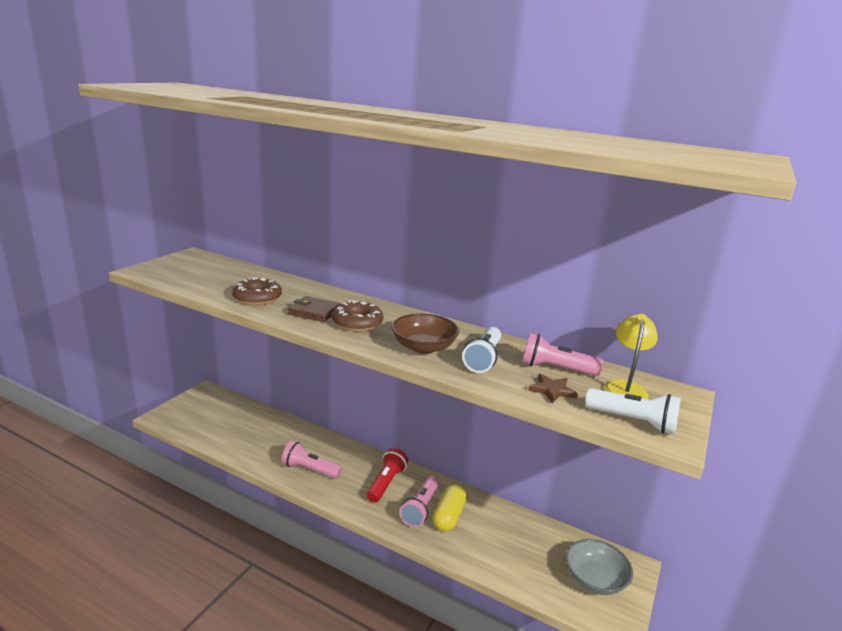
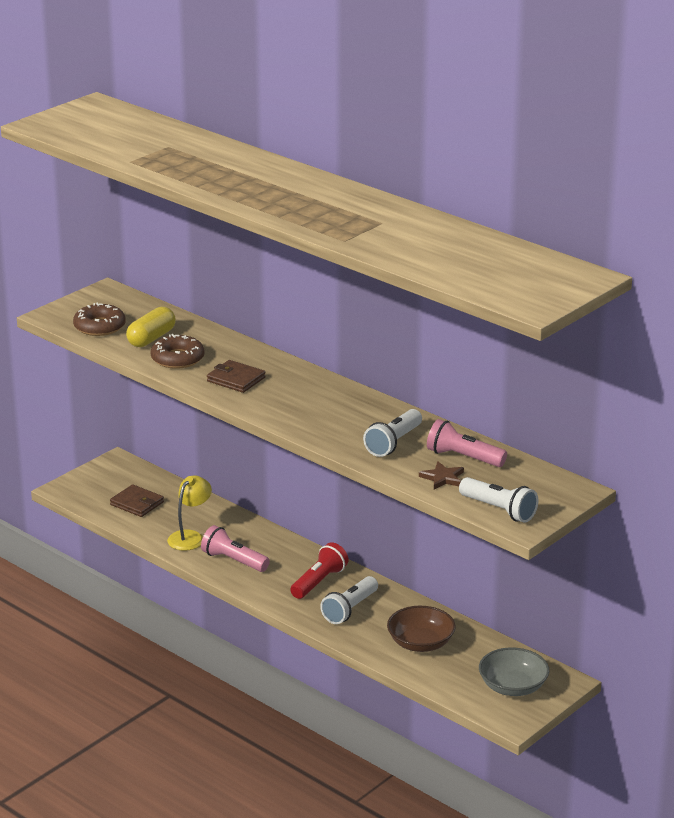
camera: 15 degrees right, 5 degrees up
brown donut [332,300,383,331] -> brown donut moved to [73,302,126,336]
brown bowl [391,313,459,354] -> brown bowl moved to [387,606,456,652]
pink flashlight [399,476,439,527] -> white flashlight [320,576,378,624]
yellow capsule [433,484,467,531] -> yellow capsule moved to [126,307,176,347]
yellow lamp [604,314,658,399] -> yellow lamp moved to [167,475,212,551]
none -> brown wallet [110,484,164,517]

